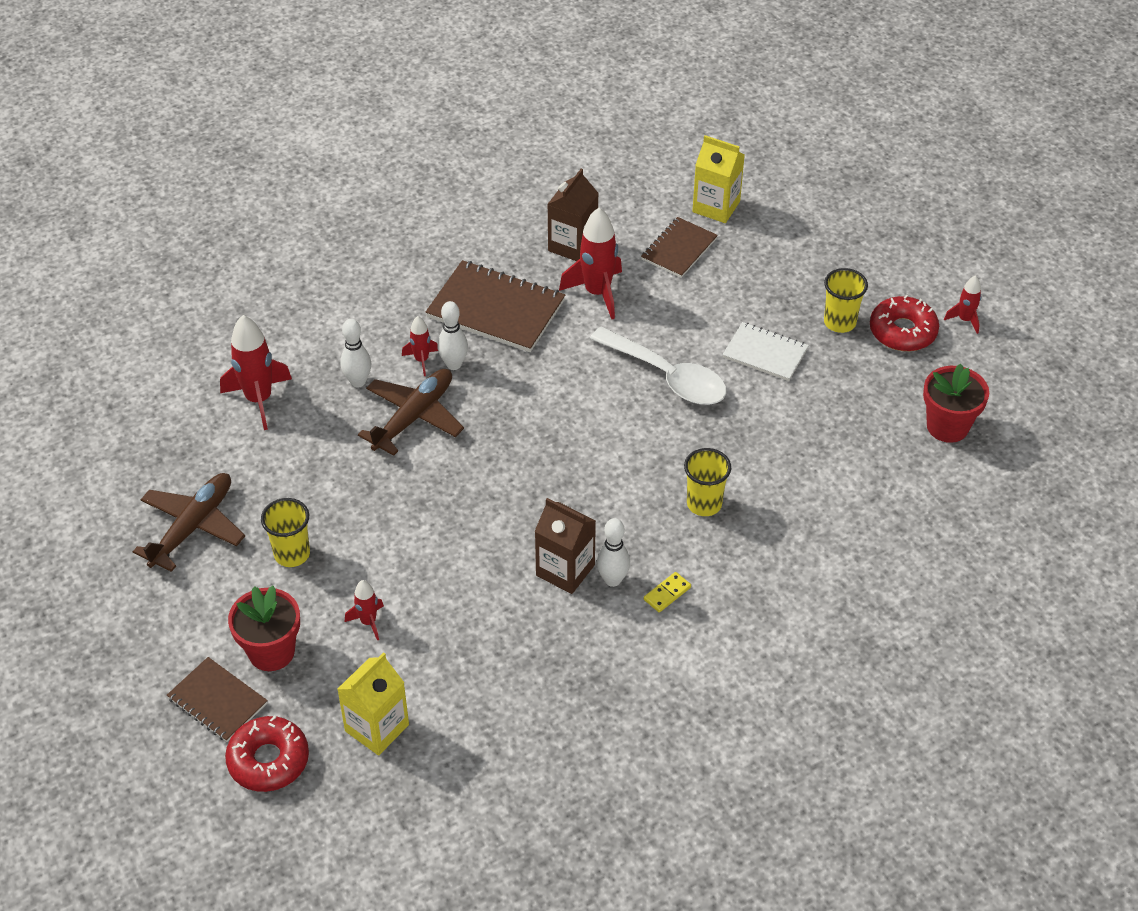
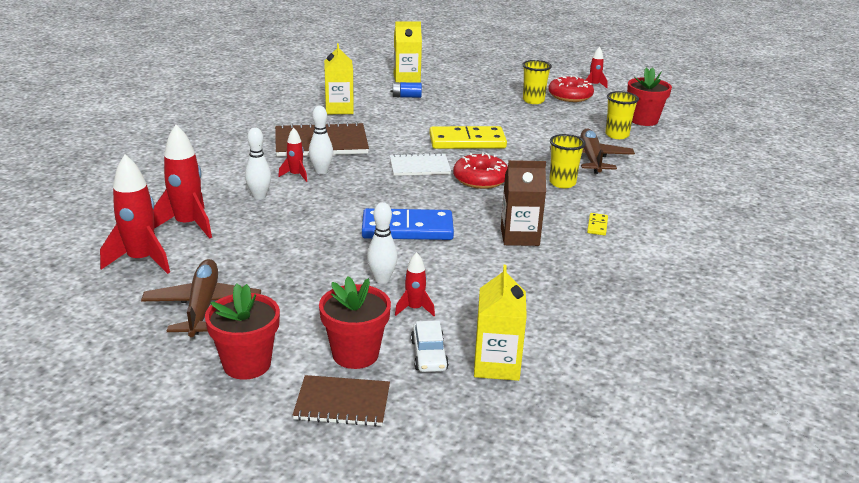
camera: 35 degrees left, 20 degrees down
red donut [225,716,309,792] -> red donut moved to [453,152,508,189]
yellow cup [261,498,310,567] -> yellow cup moved to [605,91,639,139]
brown plane [358,369,464,456] -> brown plane moved to [550,129,635,174]
brown carton [547,169,599,261] -> yellow carton [324,43,354,114]
red rocket [559,208,622,319] -> red rocket moved to [100,154,170,274]
white spoon [590,327,726,405] -> yellow domino [429,126,507,149]
white bowling pin [597,518,630,587] -> white bowling pin moved to [367,202,398,284]
brown notebook [641,217,718,278] -> blue battery [391,82,422,98]
white notebook [723,322,809,381] -> white notebook moved to [390,153,451,176]
none -> red flower pot [205,283,280,380]
none -> blue domino [362,208,454,240]
none -> white car [411,321,449,372]

